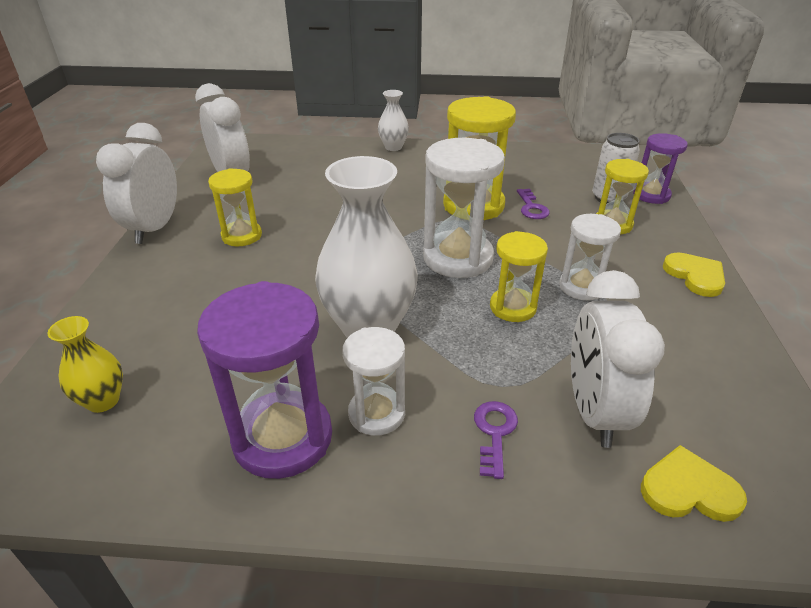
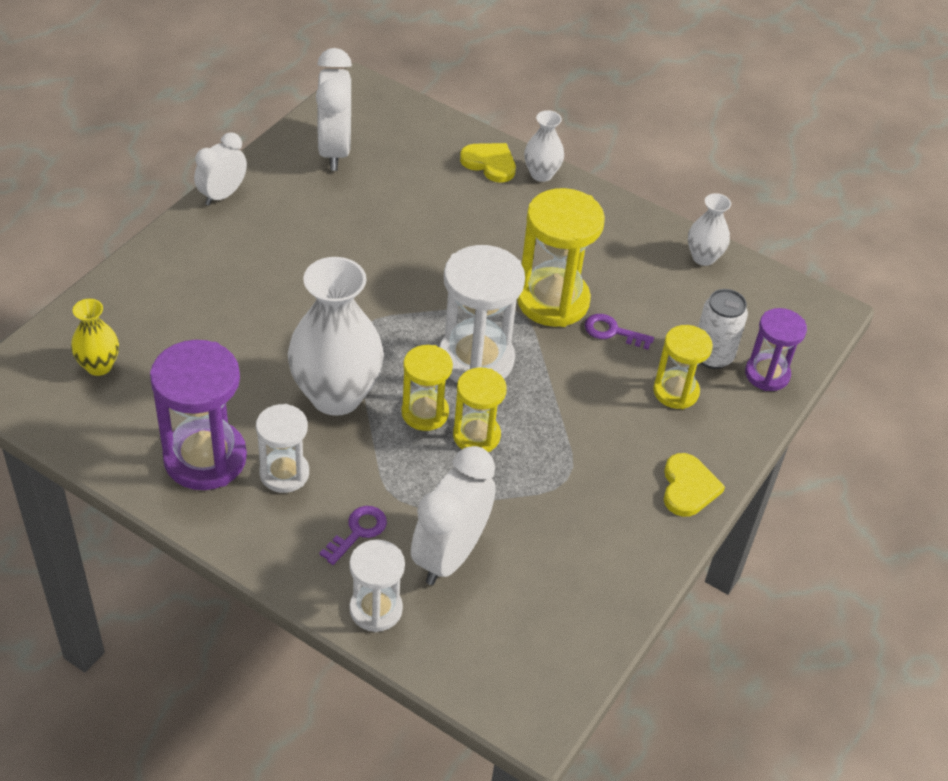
camera: 25 degrees right, 10 degrees up
white clock [96,123,177,244] -> white clock [194,132,247,206], size x0.63
yellow hourglass [208,168,262,246] -> yellow hourglass moved to [401,345,453,431]
purple key [517,189,550,219] -> purple key turned 90 degrees clockwise [585,314,654,350]
white hourglass [559,214,621,300] -> white hourglass moved to [349,539,405,632]
yellow heart [641,445,747,522] -> yellow heart moved to [460,143,516,183]
none -> white vase [688,193,731,266]

